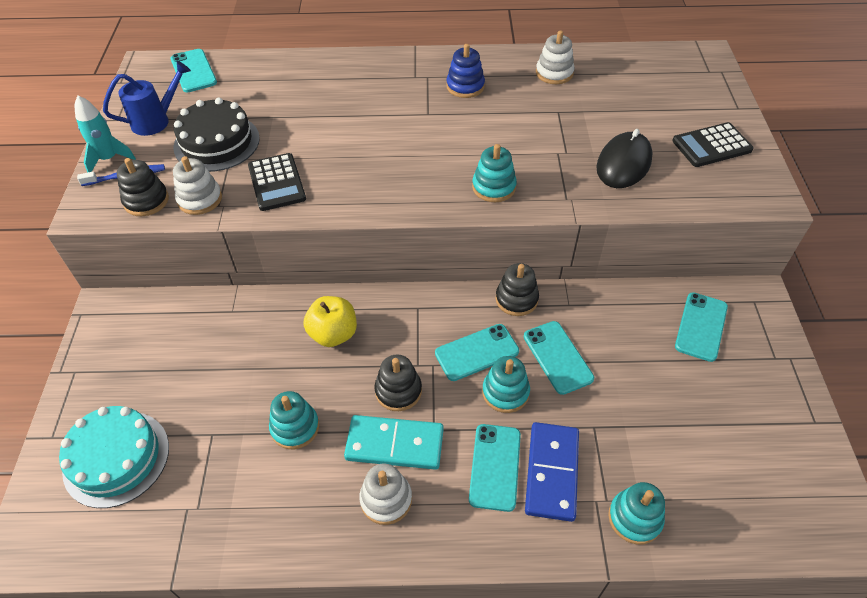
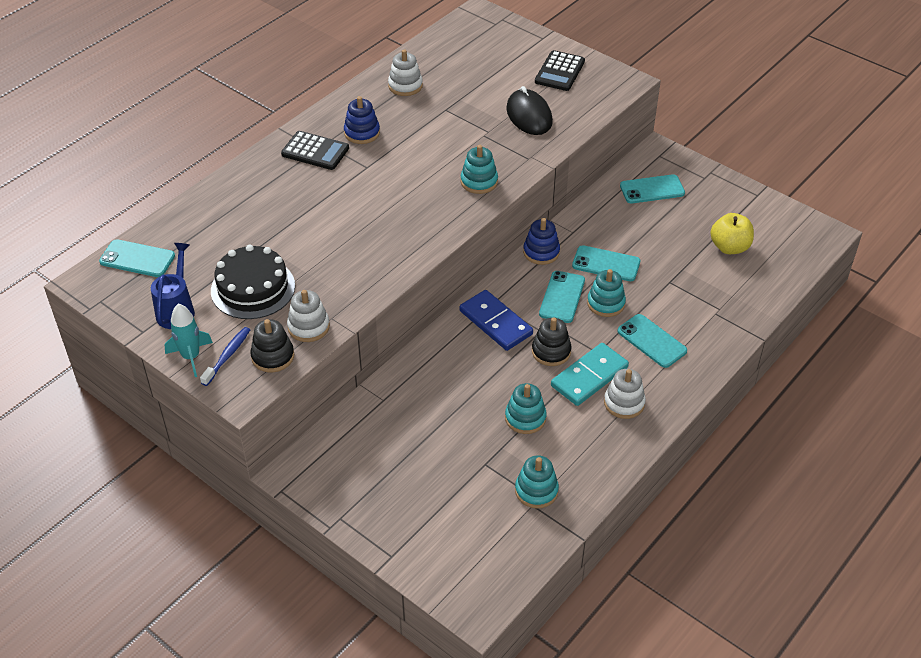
camera: 50 degrees left, 5 degrees down
turquoise cake [59,406,169,508] -> none
black calculator [248,153,306,211] -> black calculator moved to [281,131,349,170]
yellow apple [303,296,357,347] -> yellow apple moved to [710,213,754,254]
black stacking toy [496,263,539,316] -> blue stacking toy [523,218,560,265]
blue domino [525,422,579,522] -> blue domino moved to [460,290,533,351]
turquoise stacking toy [608,482,665,545] -> turquoise stacking toy moved to [515,455,559,508]
turquoise phone [675,292,728,362] -> turquoise phone turned 75 degrees counterclockwise [620,174,685,203]

